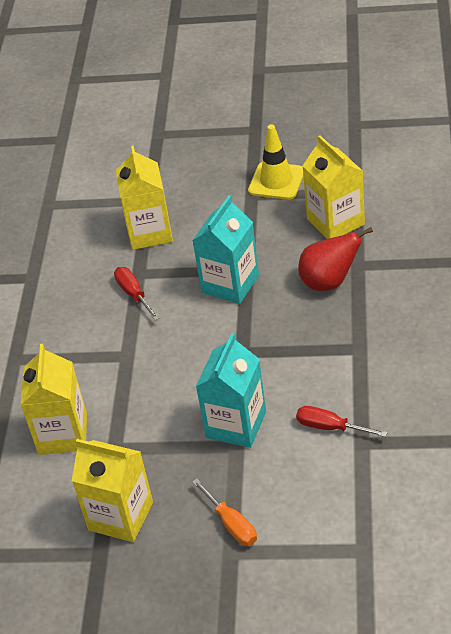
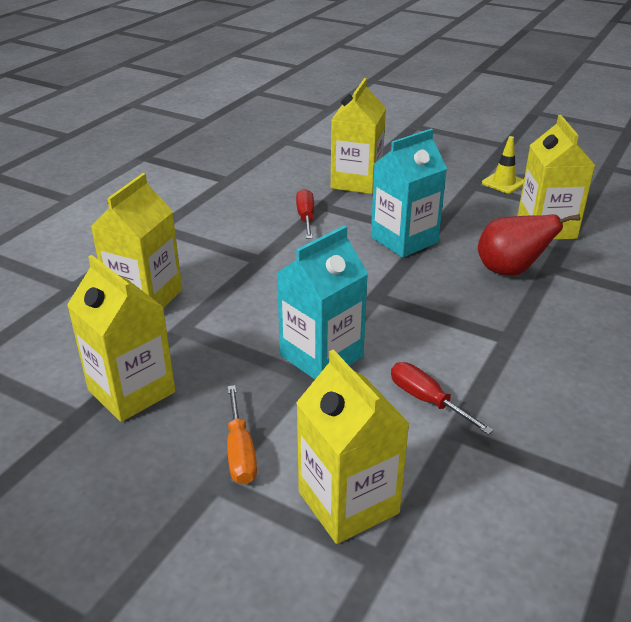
camera: 20 degrees right, 10 degrees down
yellow traffic cone [248,124,303,200] -> yellow traffic cone [482,136,524,193], size x0.66
none -> yellow carton [296,349,410,544]

